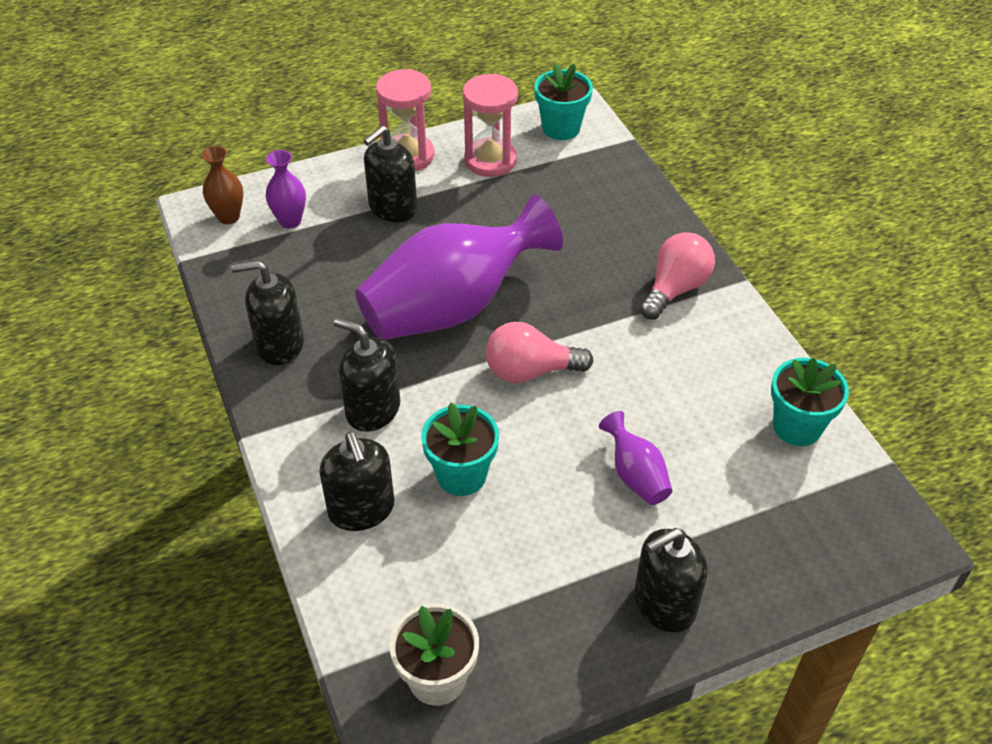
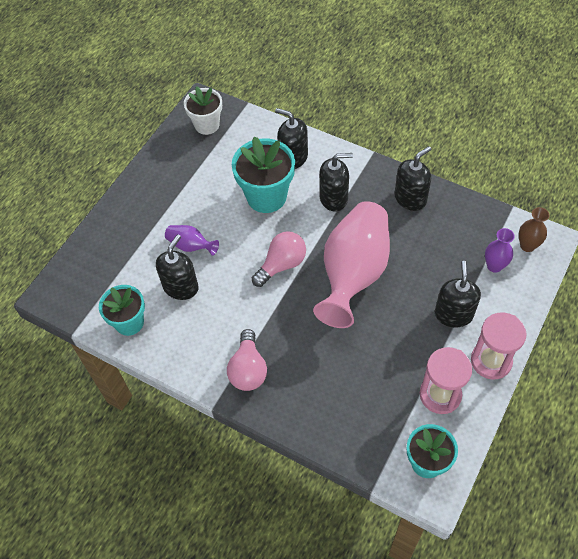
camera: 145 degrees right, 10 degrees up
purple vase [355,195,563,340] -> pink vase [313,201,390,328]
turquoise flower pot [421,403,499,496] -> turquoise flower pot [232,136,295,213], size x1.51
black soap dispenser [634,528,707,633] -> black soap dispenser moved to [156,234,199,300]

